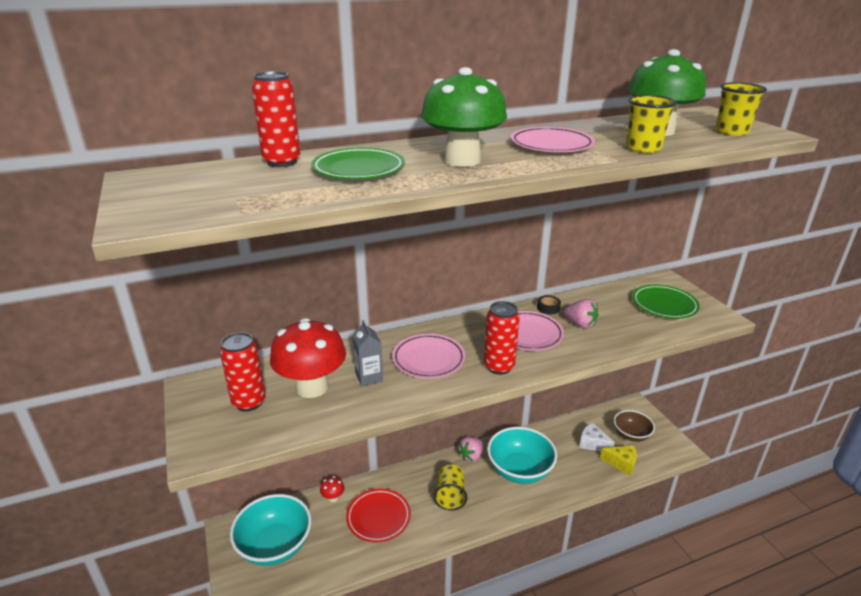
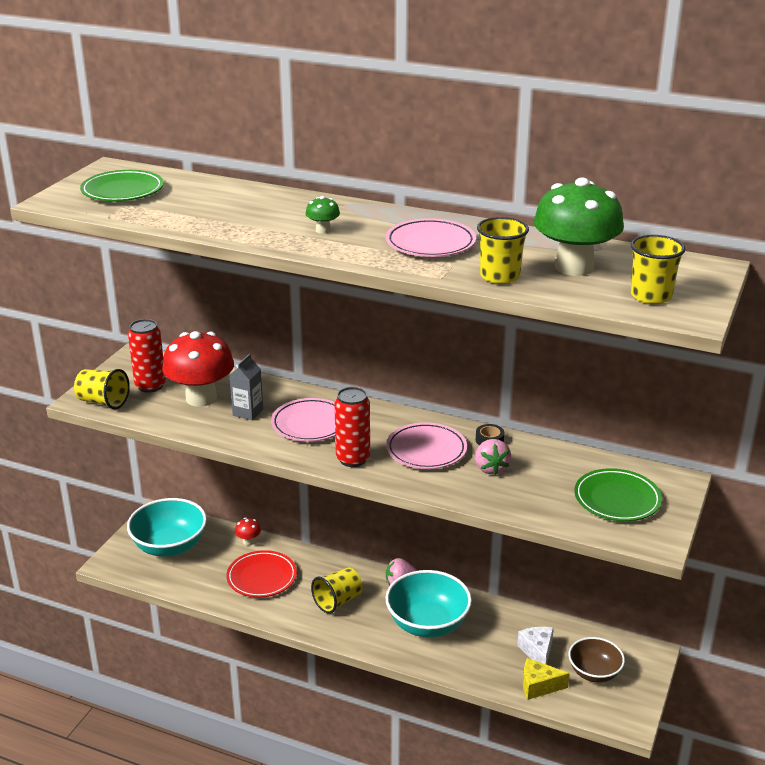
camera: 45 degrees right, 0 degrees up
red can [252,71,300,167] -> none
green plate [311,147,405,179] -> green plate moved to [80,170,164,201]
green mushroom [421,67,507,167] -> green mushroom [306,196,340,234], size x0.42
yellow cheese [600,446,637,476] -> yellow cheese turned 120 degrees clockwise [523,658,570,700]
none -> yellow cup [74,369,130,409]

